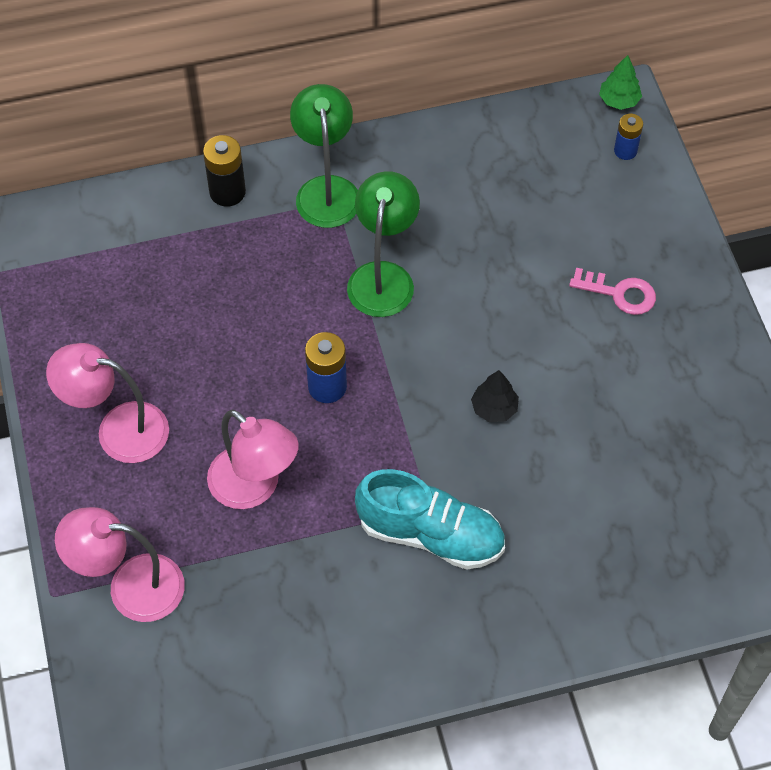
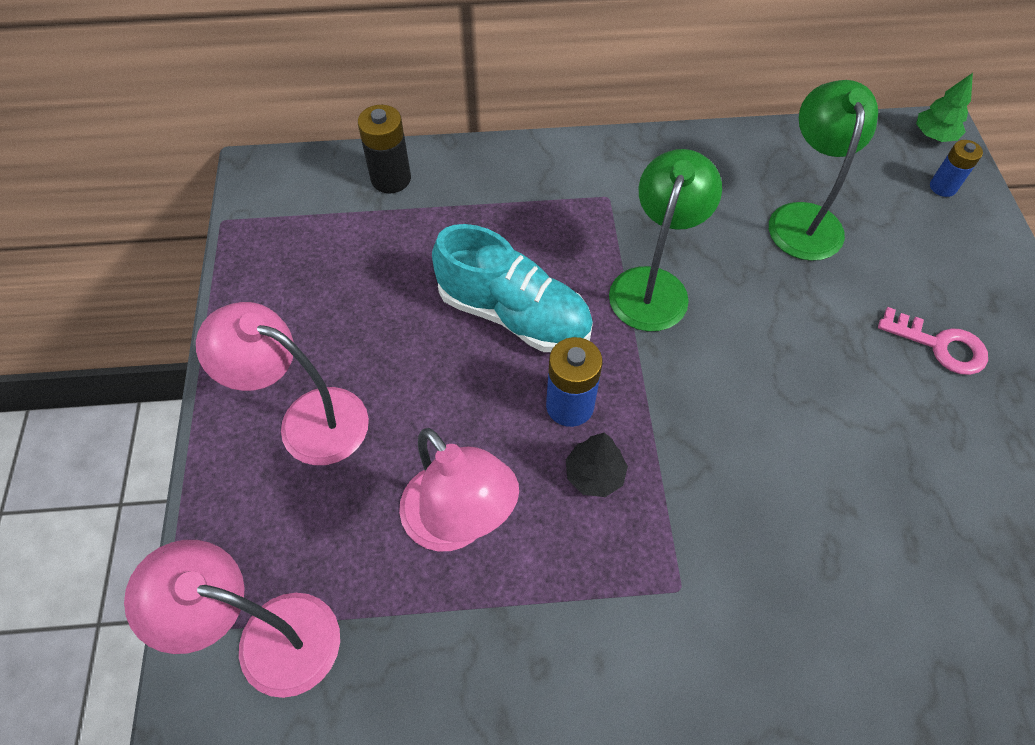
camera: 10 degrees right, 0 degrees up
black battery [203,135,246,207] -> black battery moved to [358,105,411,194]
green lamp [290,84,358,228] -> green lamp moved to [769,80,878,261]
turquoise shoe [355,469,505,569] -> turquoise shoe moved to [432,224,593,352]
black tree [471,370,519,422] -> black tree moved to [566,433,628,497]

